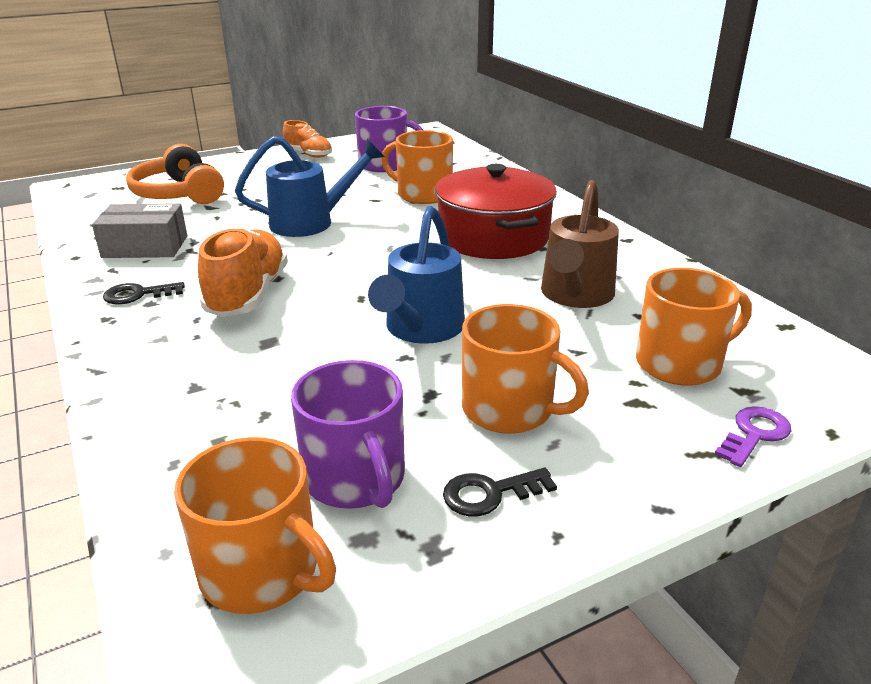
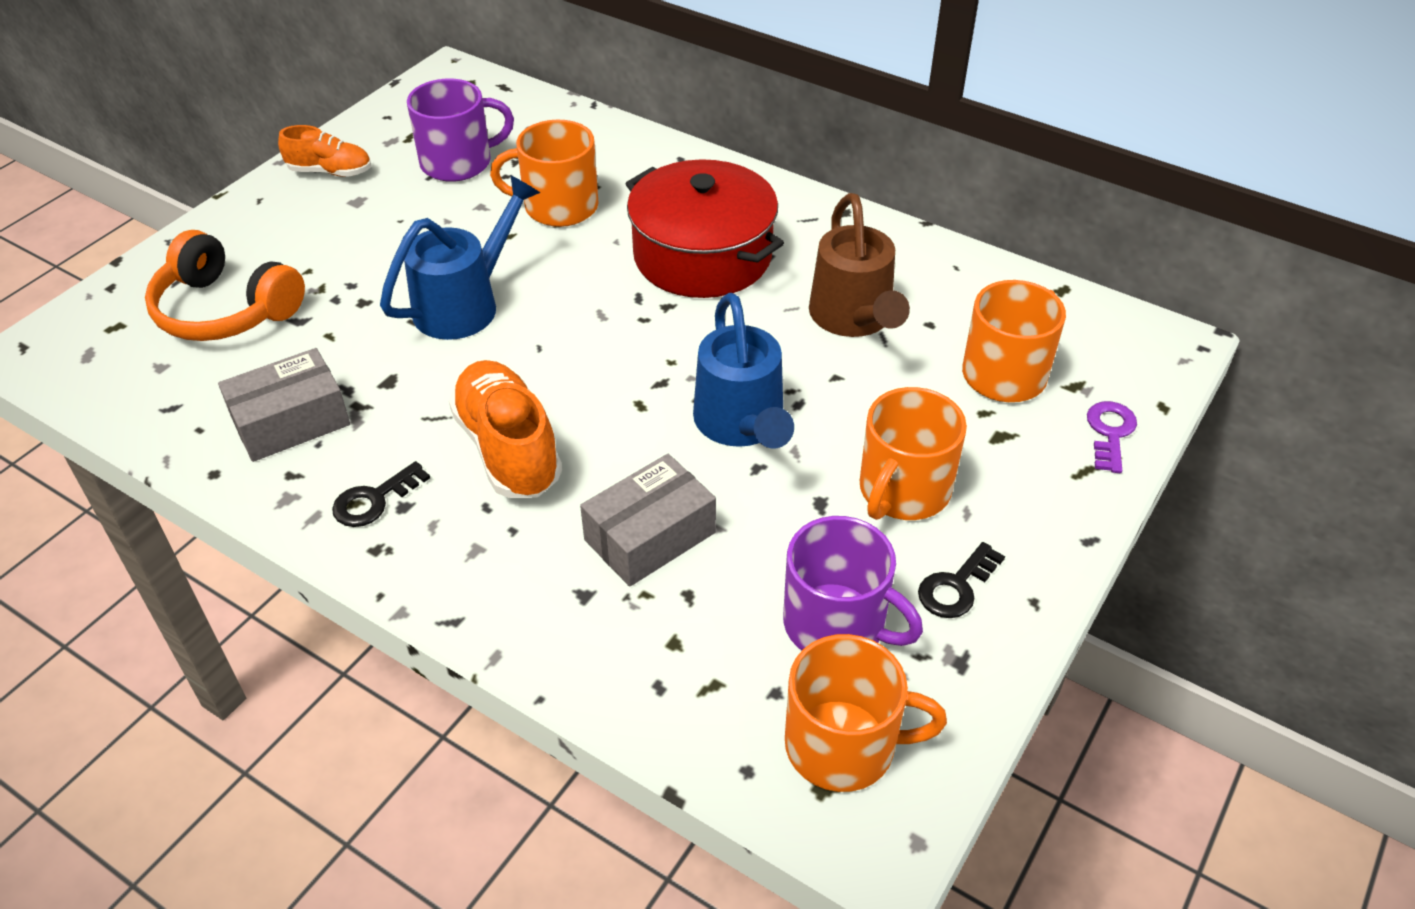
camera: 30 degrees left, 15 degrees up
orange mug [462,304,589,434] -> orange mug turned 120 degrees clockwise [860,387,967,520]
none -> grey box [580,454,716,587]

